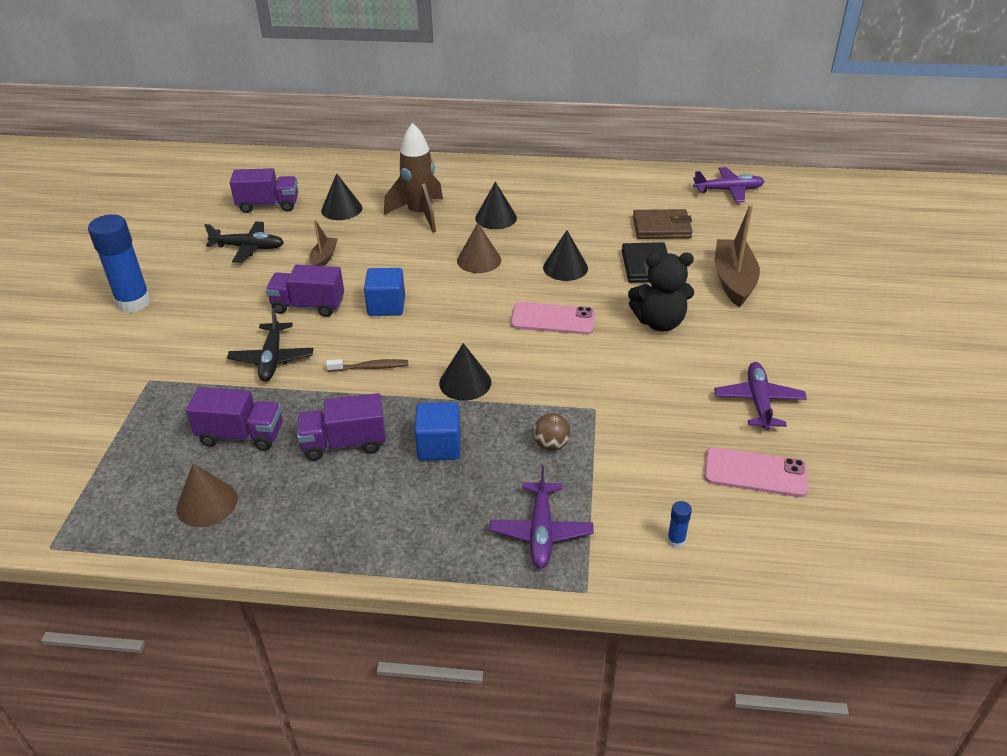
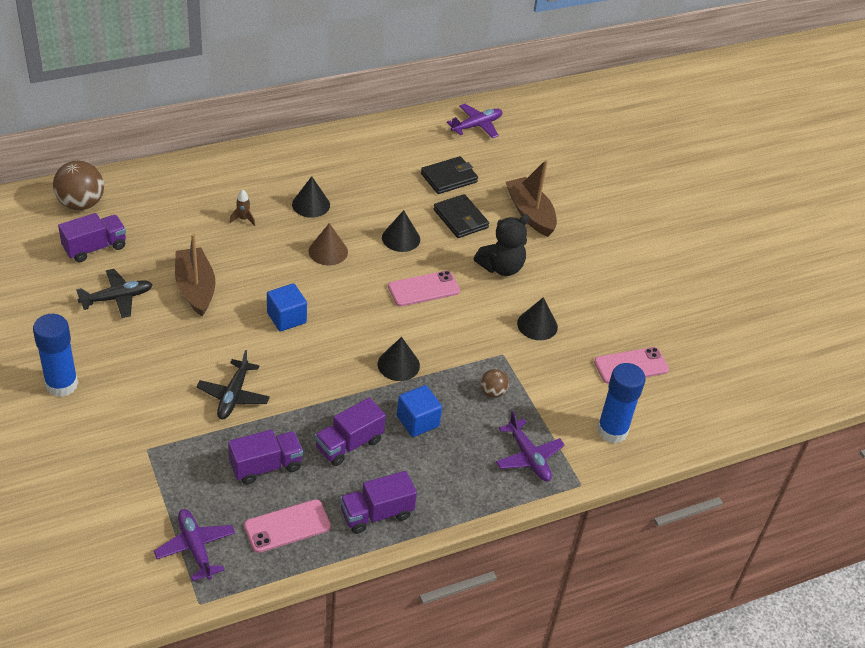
camera: 35 degrees left, 5 degrees up
brown cone [176,463,238,527] -> pink phone [244,499,331,553]
black plane [227,308,314,382] -> black plane turned 45 degrees clockwise [197,350,270,419]
purple truck [266,265,344,317] -> purple truck moved to [340,471,417,534]
brown boat [310,220,338,266] -> brown boat [175,233,215,316], size x1.88
black cone [321,173,362,220] -> black cone moved to [517,297,558,340]
brown toothbrush [326,359,408,372] -> none
brown rocket [384,123,443,233] -> brown rocket [229,190,255,226], size x0.43
brown wallet [633,209,693,239] -> black wallet [421,156,478,194]
blue glue stick [667,501,692,548] -> blue glue stick [597,363,646,443], size x2.45
purple plane [714,362,807,430] -> purple plane moved to [154,509,235,581]
none -> brown ball [53,161,104,210]

